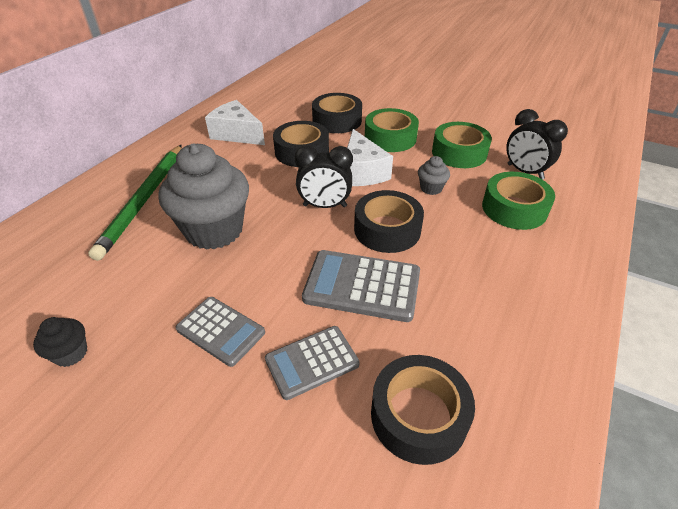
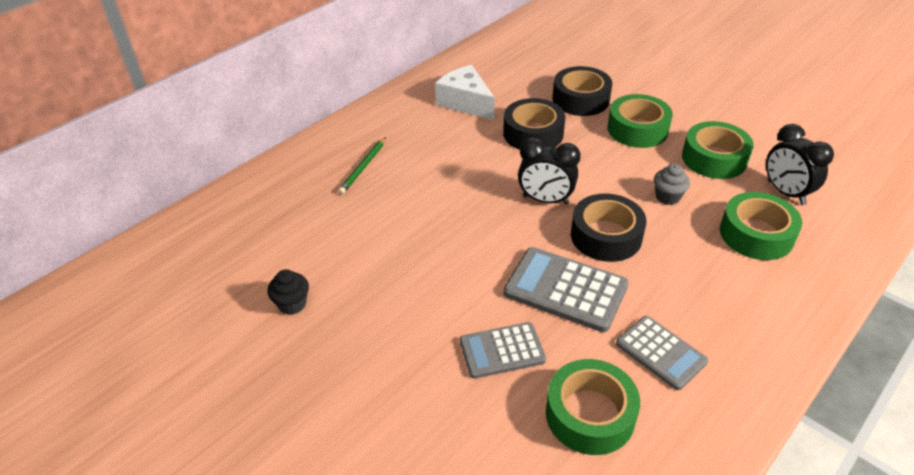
camera: 15 degrees right, 0 degrees up
green pencil [88,145,182,261] -> green pencil [338,137,386,194], size x0.50
grey cupcake [159,144,249,250] -> none
grey calculator [176,297,265,367] -> grey calculator moved to [616,316,708,390]
white cheese [347,129,393,186] -> none
black tape [371,355,475,465] -> green tape [546,359,640,455]

